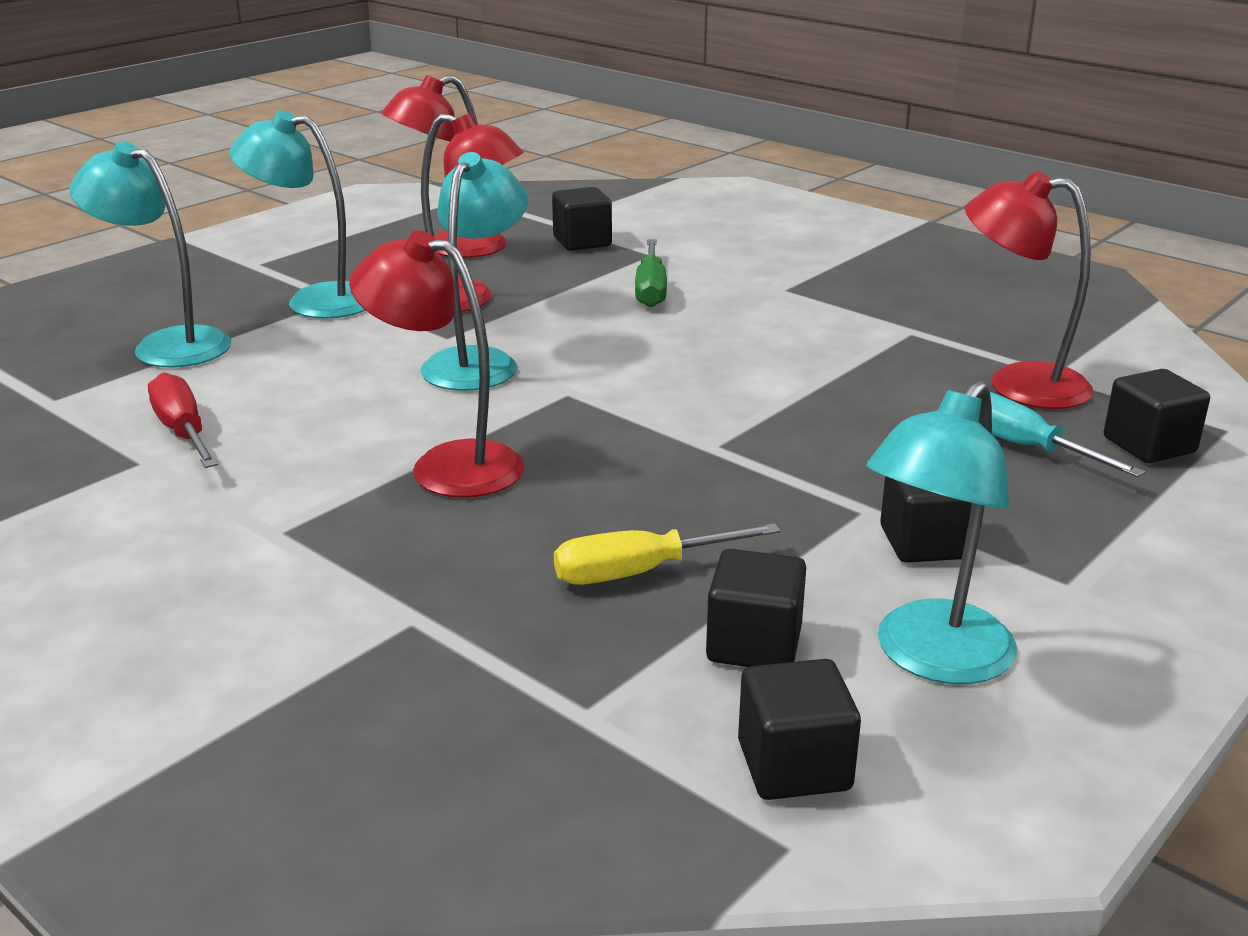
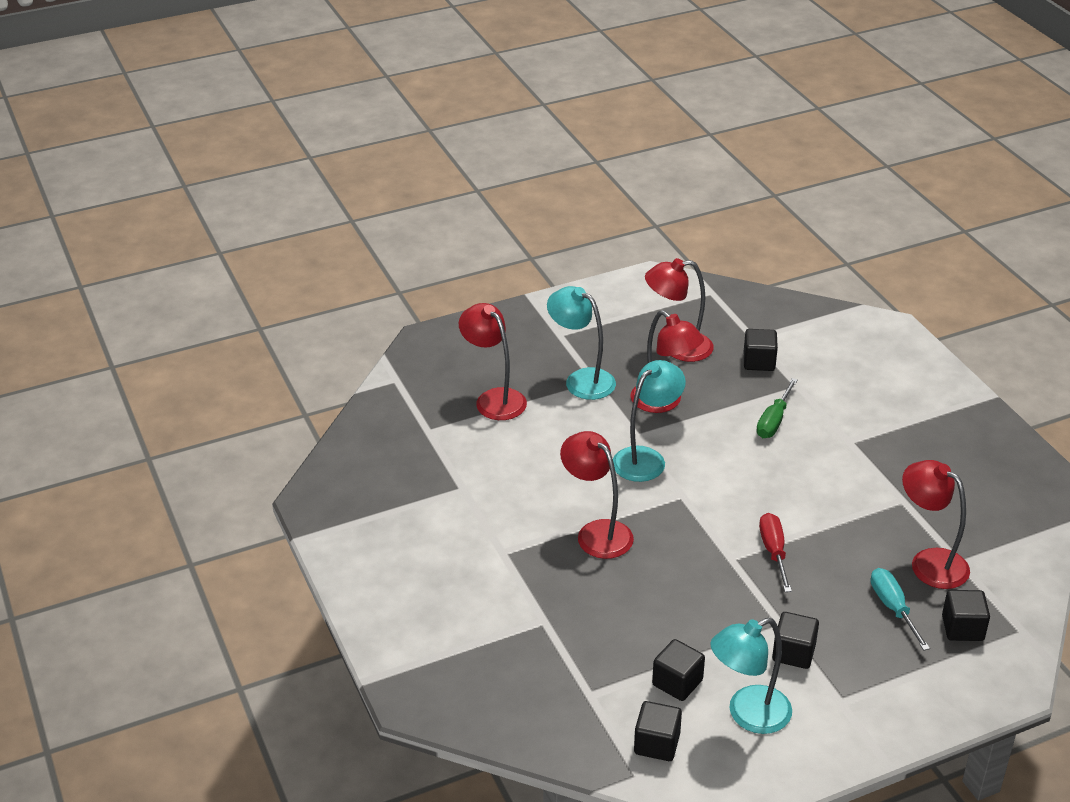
camera: 25 degrees right, 10 degrees up
turquoise lamp [70,142,231,368] -> red lamp [459,303,527,420]
red screwdriver [148,372,218,468] -> red screwdriver moved to [759,513,792,592]
yellow screwdriver [554,523,781,585] -> none

